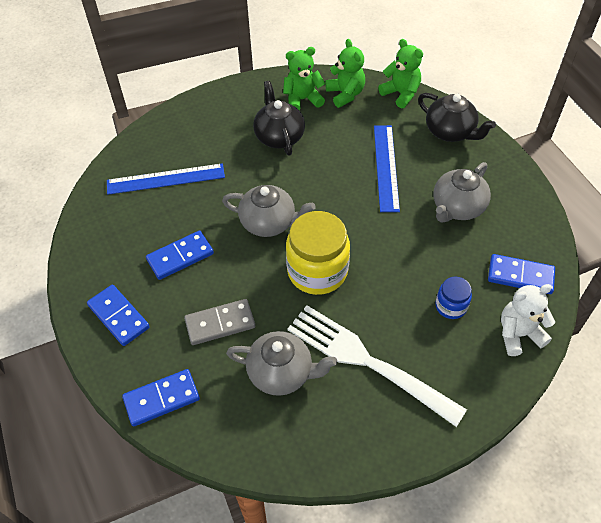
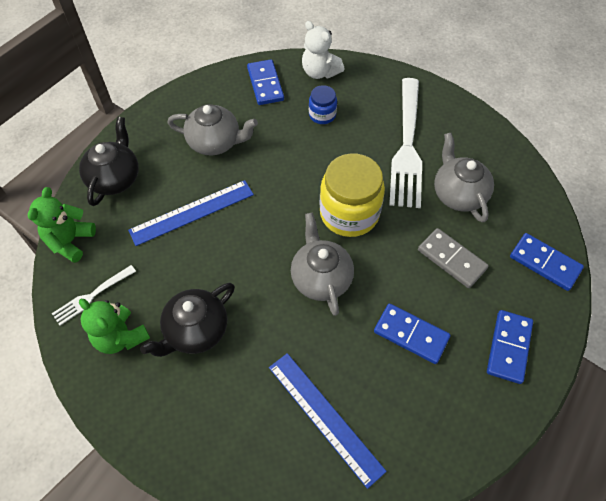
camera: 120 degrees left, 5 degrees up
green teddy bear [325,39,365,108] -> white fork [52,265,136,325]

